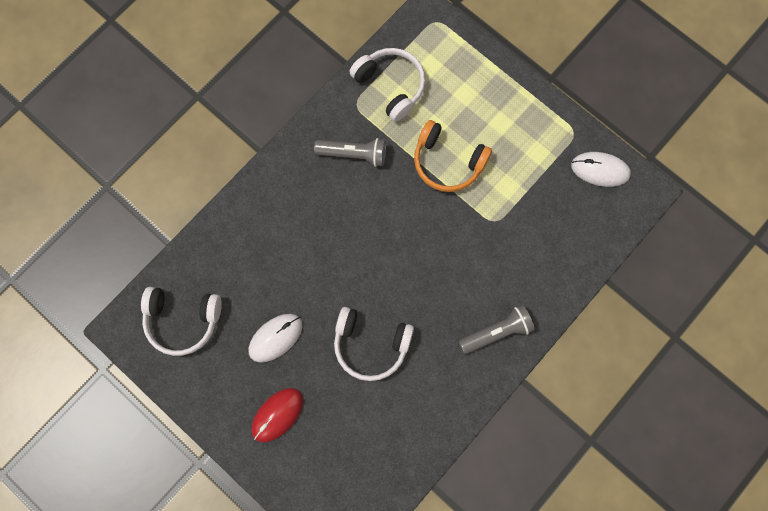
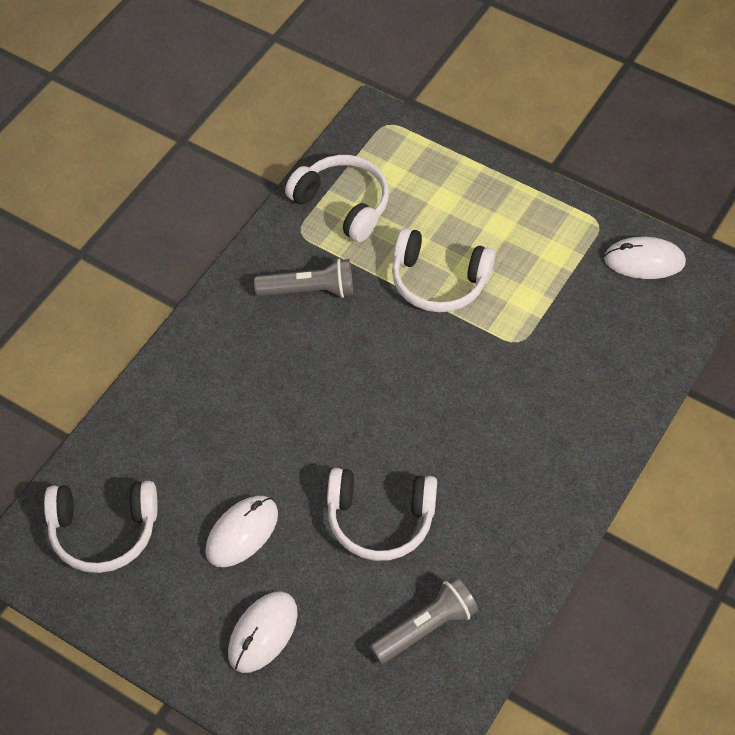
camera: 10 degrees left, 20 degrees down
red mouse [251,388,303,443] -> white mouse [228,591,298,673]
orange headphones [414,120,492,192] -> white headphones [392,228,496,312]
grey flashlight [459,305,535,354] -> grey flashlight moved to [369,577,478,664]

